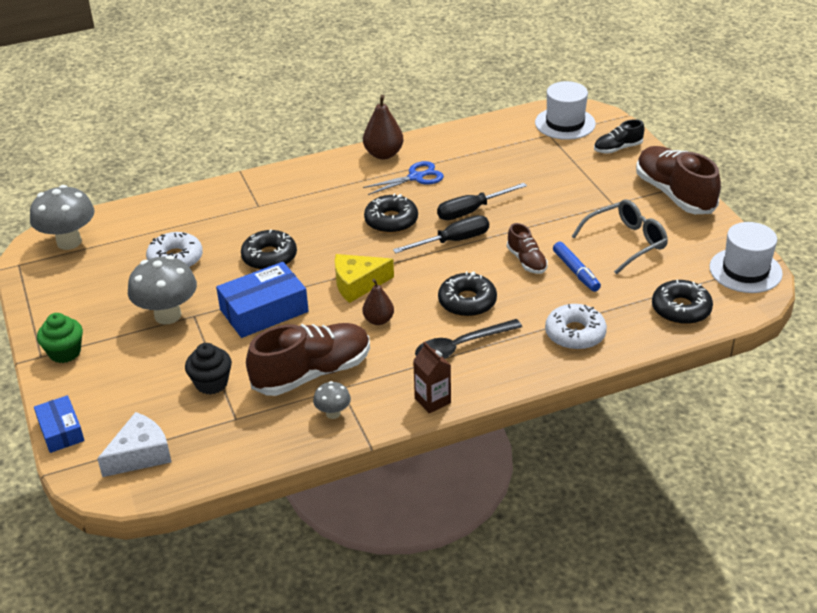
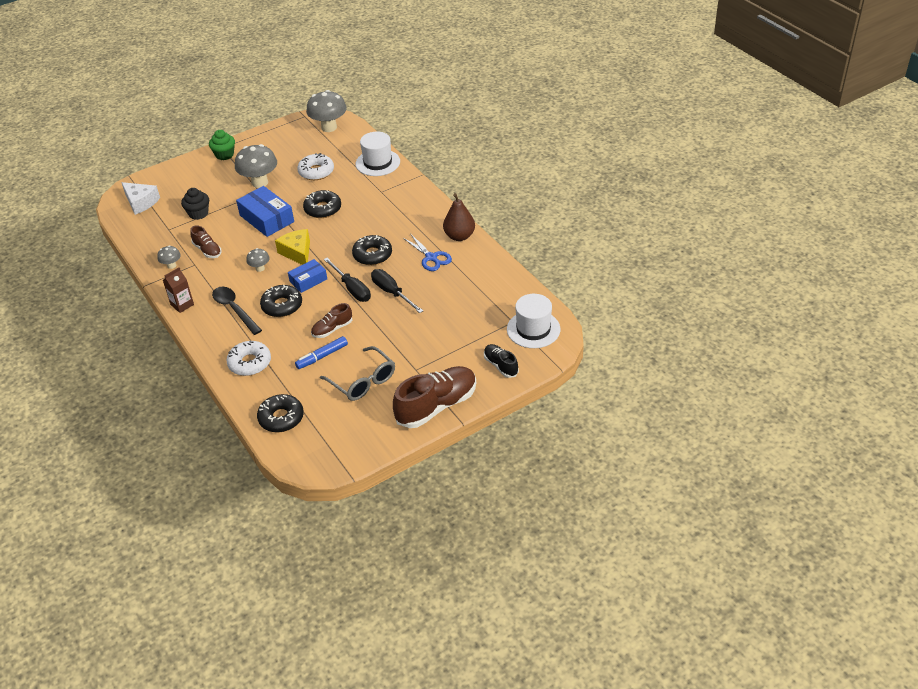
camera: 80 degrees right, 5 degrees up
blue box [34,395,85,453] -> blue box moved to [288,259,327,293]
brown shoe [246,323,370,396] -> brown shoe [190,225,221,258], size x0.52
brown pear [362,279,394,325] -> grey mushroom [246,248,270,272]
white hat [709,222,783,293] -> white hat moved to [356,132,400,176]

